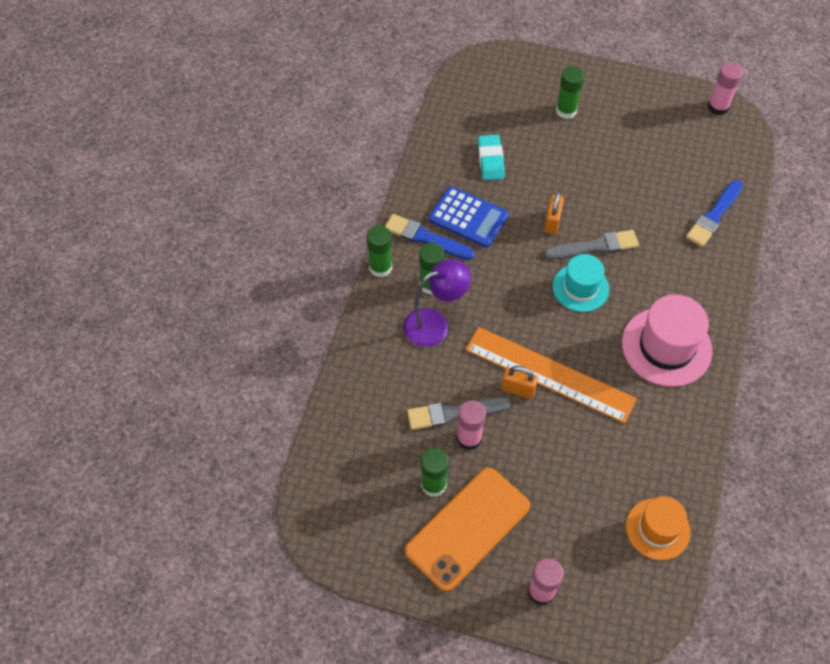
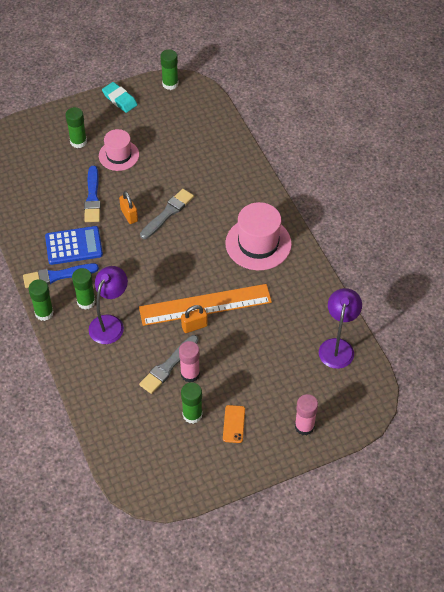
camera: 40 degrees left, 5 degrees down
orange phone [405,467,530,592] -> orange phone [223,405,245,443], size x0.43
turquoise eraser [478,135,505,180] -> turquoise eraser moved to [102,82,137,113]
turquoise hat [553,254,609,312] -> none
orange hat [626,496,690,560] -> purple lamp [319,288,362,369]
blue brush [686,180,743,247] -> blue brush moved to [84,166,101,222]
pink glue stick [708,63,743,115] -> green glue stick [160,49,178,90]
none -> pink hat [99,129,139,171]

